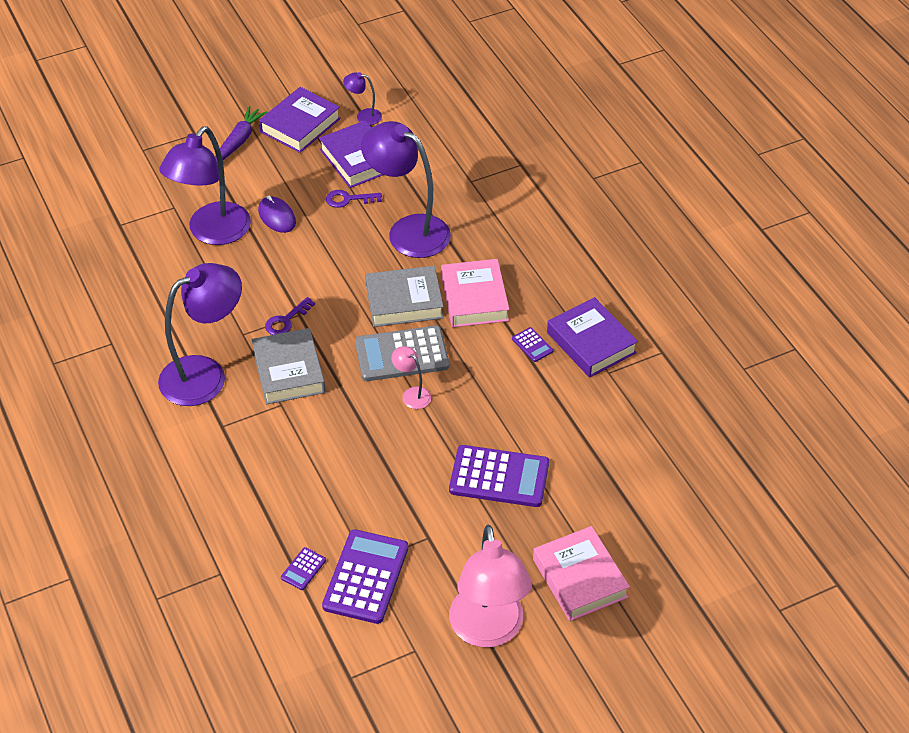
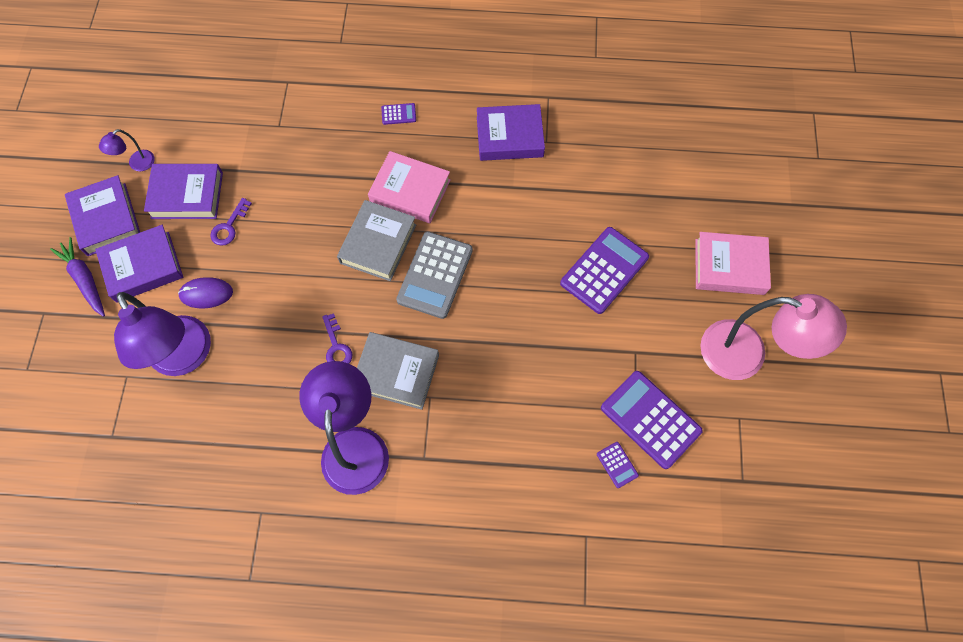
camera: 60 degrees left, 20 degrees up
purple lamp [361,121,451,258] -> none
pink lamp [391,346,431,409] -> none
purple calculator [512,327,553,362] -> purple calculator moved to [381,103,416,125]
none -> purple book [95,225,183,303]

